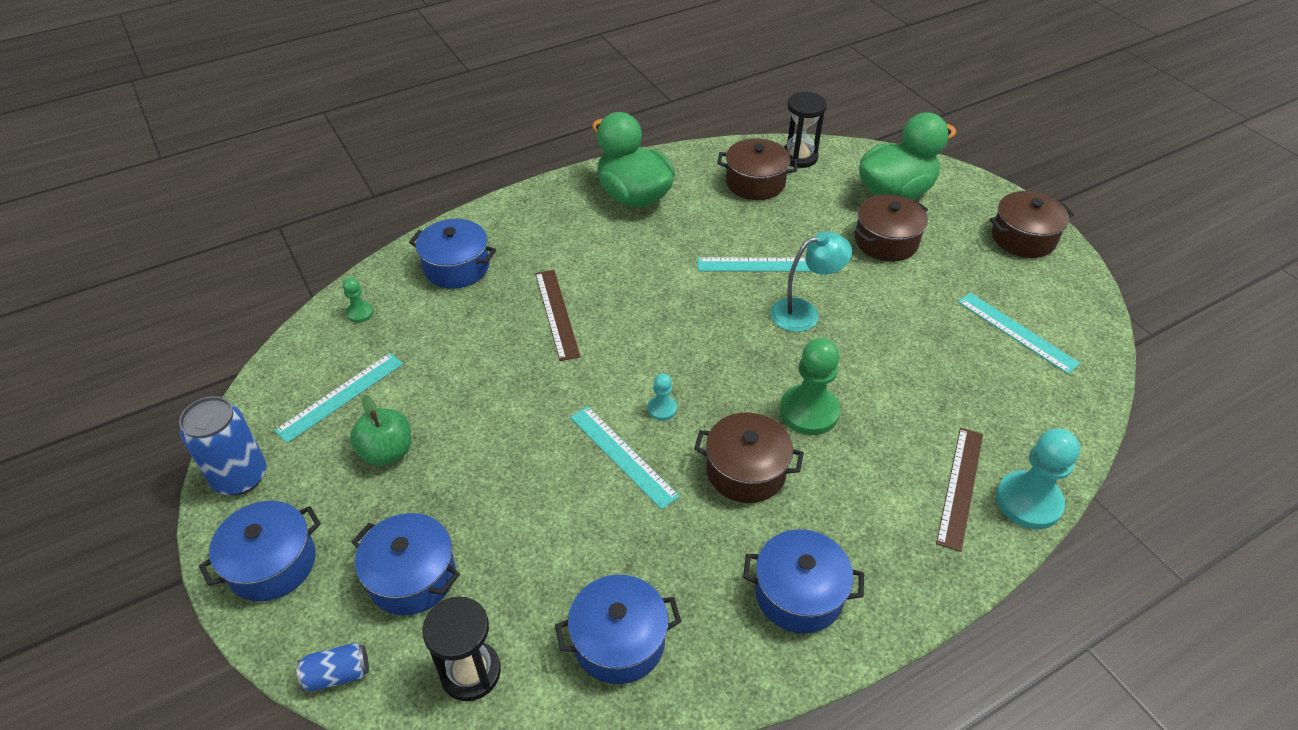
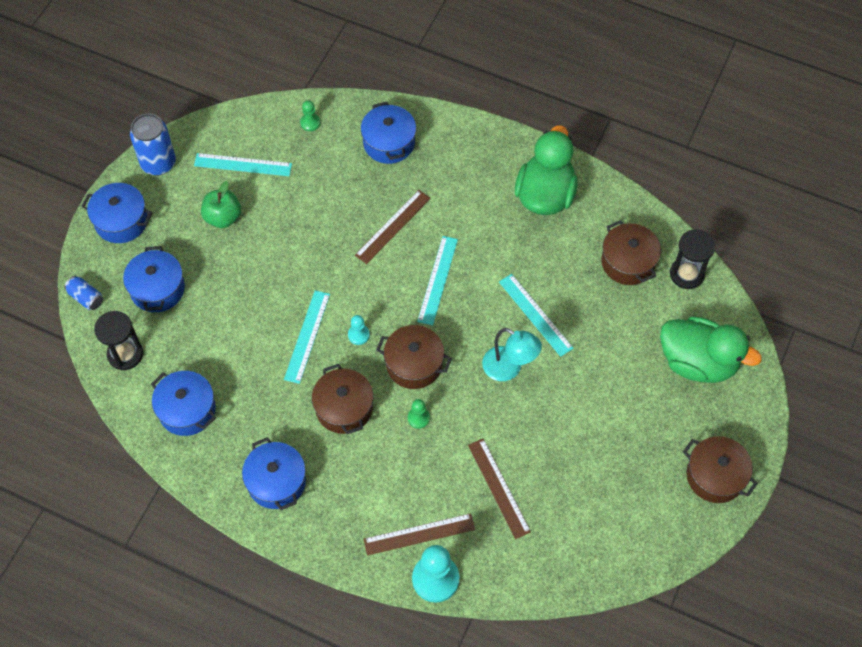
camera: 55 degrees right, 15 degrees up
green pawn [780,338,840,435] -> green pawn [408,399,430,429], size x0.50
brown pot [854,194,928,262] -> brown pot moved to [376,325,452,389]
turquoise ruler [958,293,1080,374] -> turquoise ruler moved to [417,236,458,326]
none -> brown ruler [468,439,531,539]

